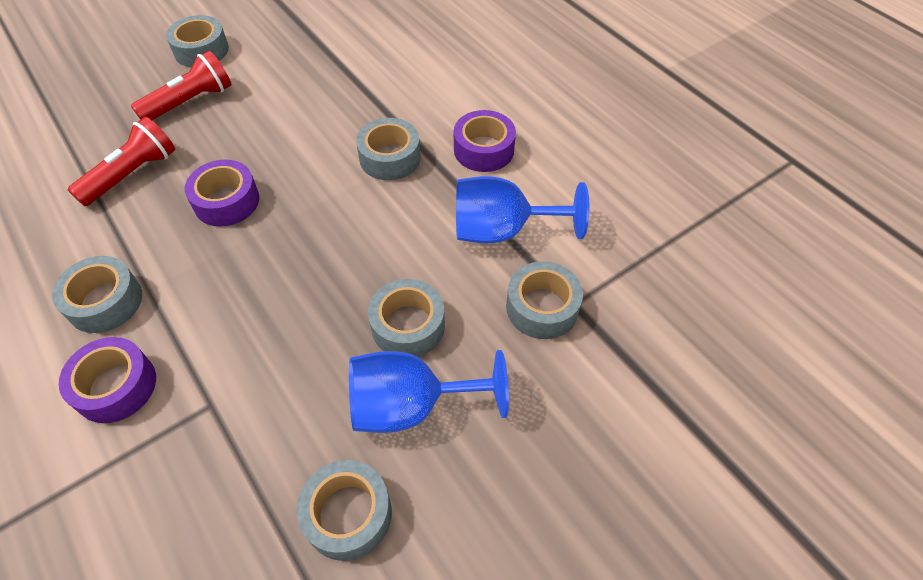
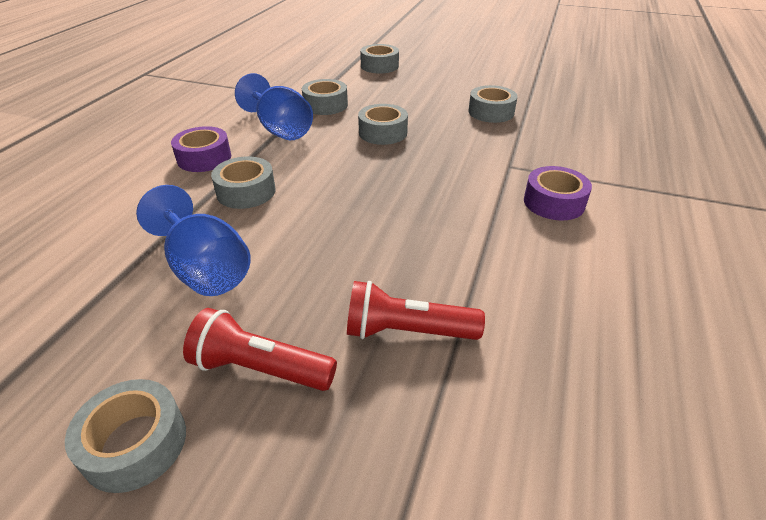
camera: 125 degrees left, 15 degrees down
grey tape [52,256,142,333] -> grey tape moved to [360,44,399,74]
purple tape [184,160,259,227] -> none
blue goblet [349,350,509,433] -> blue goblet moved to [136,185,251,296]

